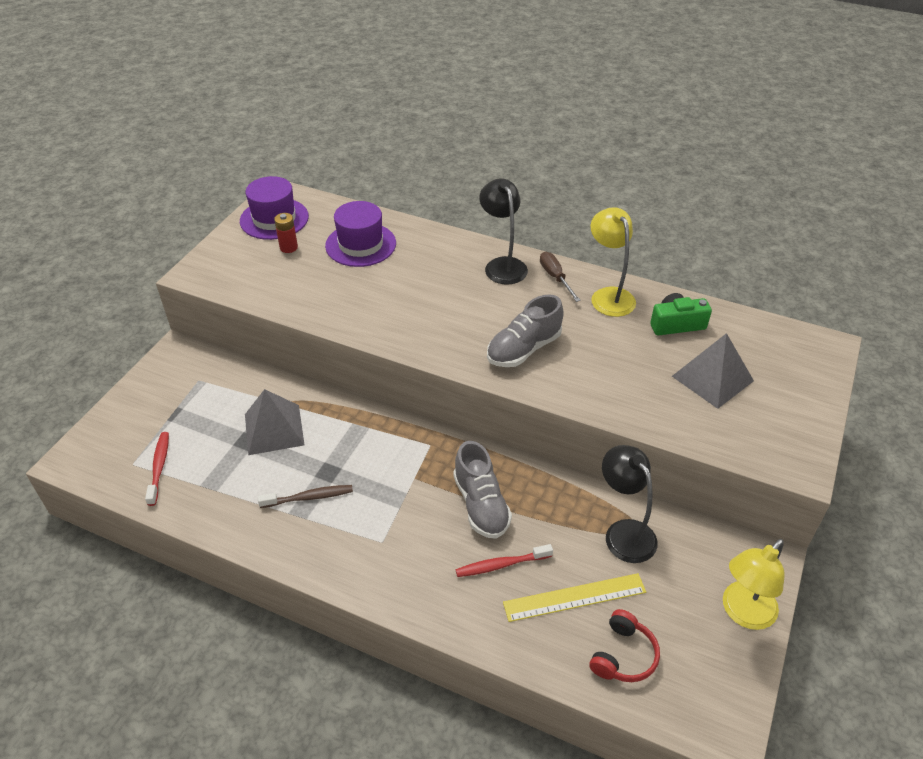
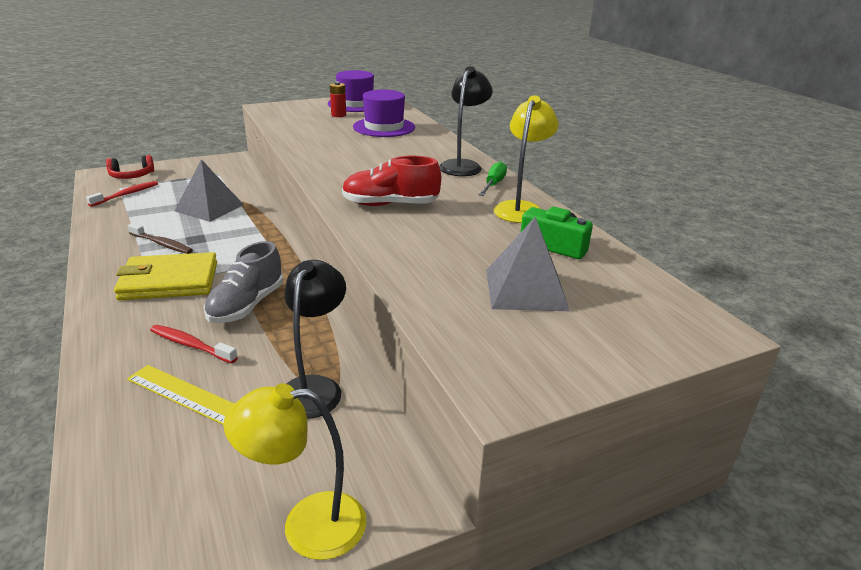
camera: 40 degrees right, 15 degrees down
grey shoe [487,294,564,367] -> red shoe [342,156,441,206]
brown screwdriver [540,252,581,302] -> green screwdriver [479,162,507,196]
red headphones [589,609,660,682] -> red headphones moved to [106,155,154,179]
none -> yellow wallet [114,252,217,300]

